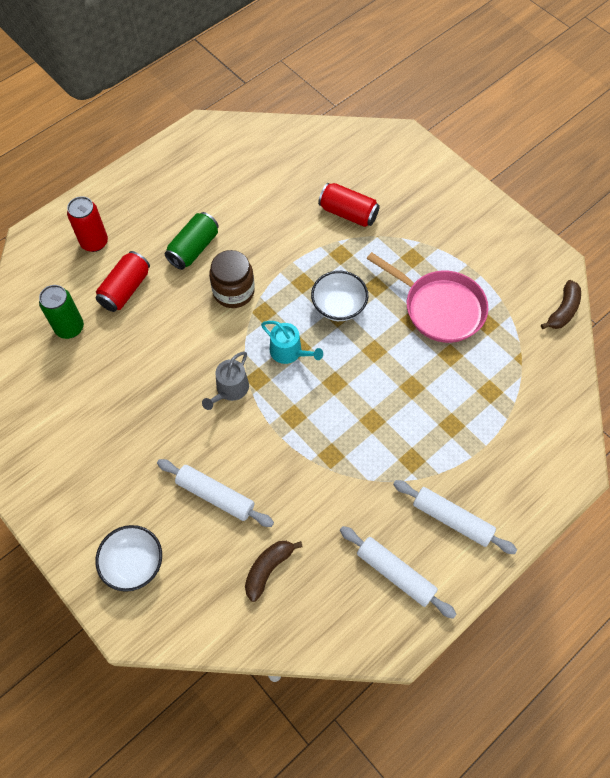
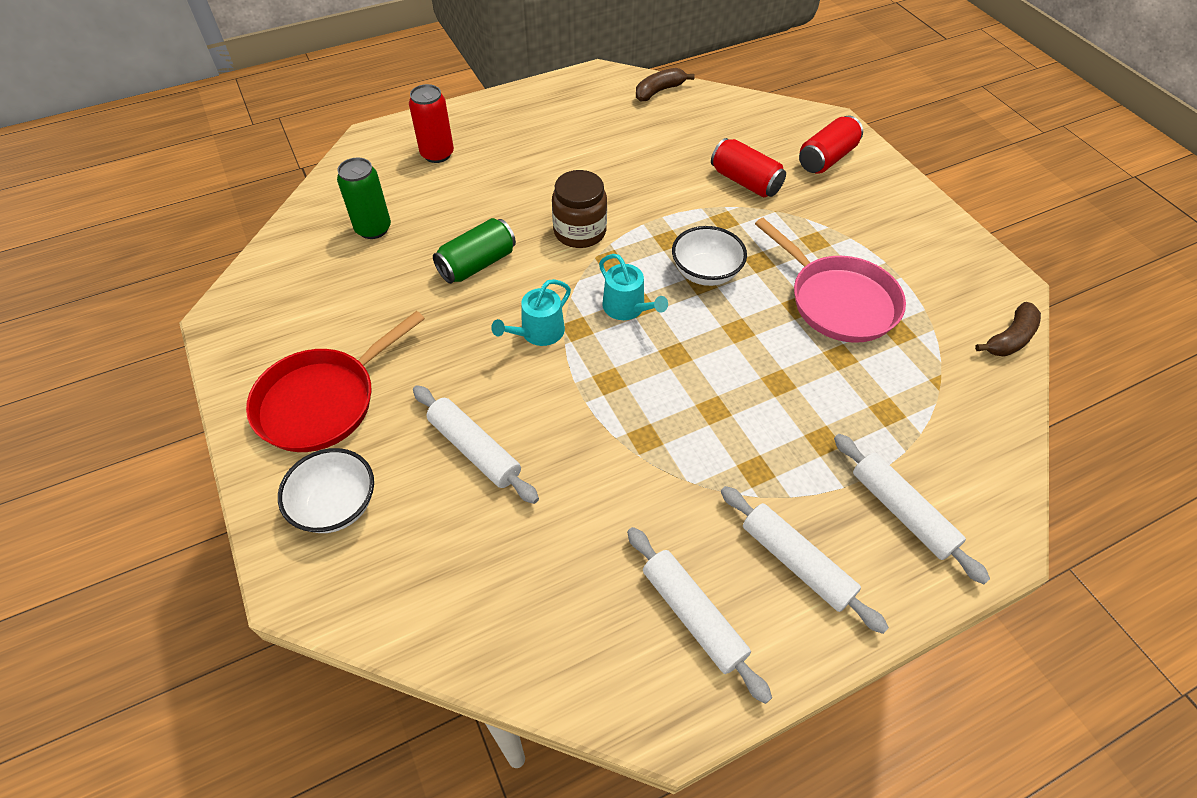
camera: 15 degrees right, 10 degrees down
red can [95,251,150,312] -> red can moved to [799,116,863,174]
green can [165,212,219,270] -> green can moved to [433,218,516,284]
grey watering can [202,351,249,410] -> turquoise watering can [491,279,571,346]
brown banana [245,541,303,602] -> brown banana moved to [636,68,695,101]
none -> red pan [246,311,425,452]
none -> white rolling pin [834,434,990,584]

